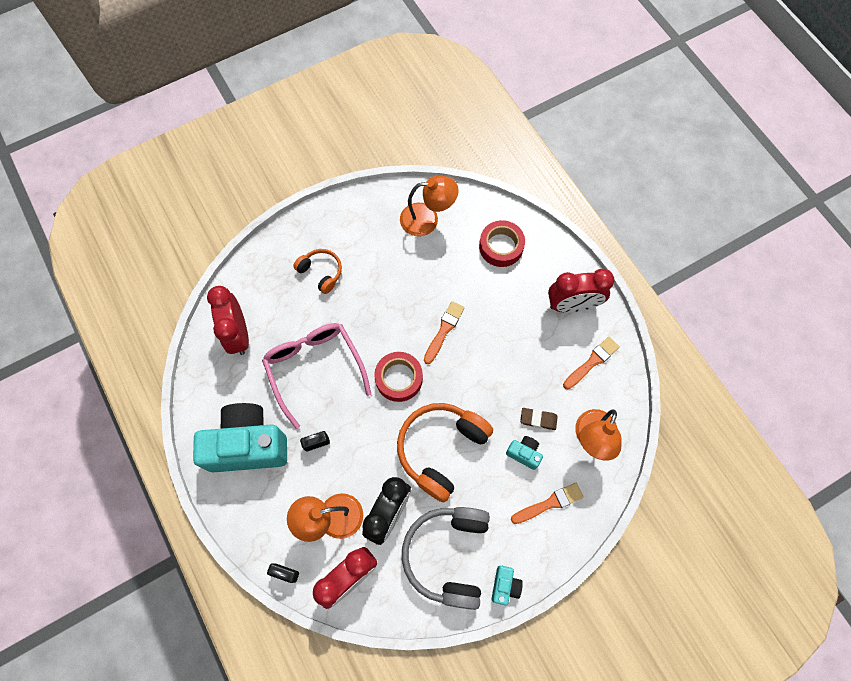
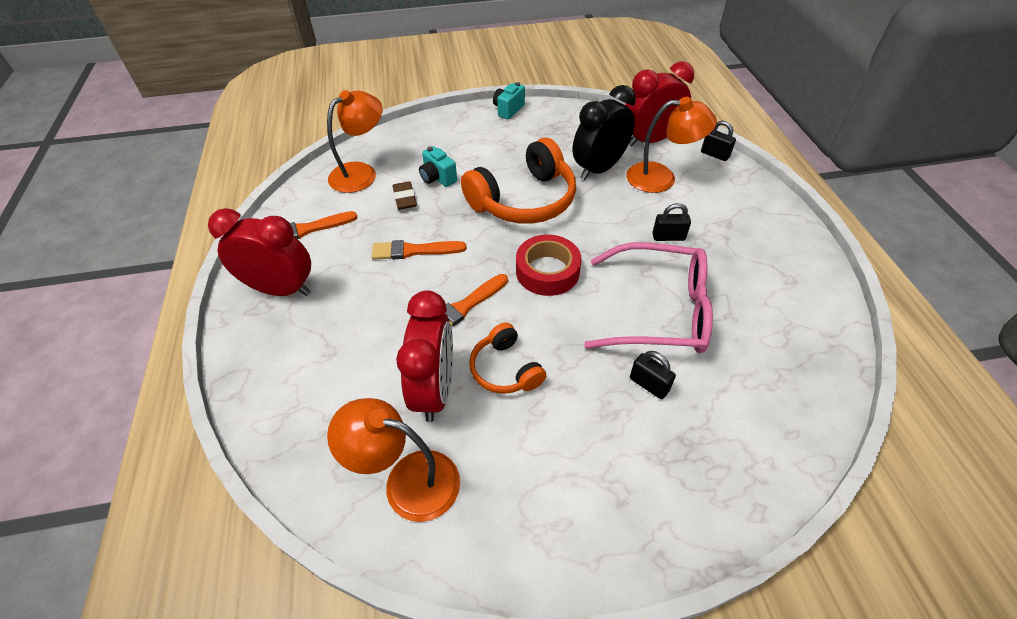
camera: 160 degrees left, 20 degrees down
turquoise camera [193,403,287,472] -> none
red clock [207,286,249,355] -> red clock moved to [396,291,453,422]
pink glasses [262,323,371,429] -> pink glasses turned 75 degrees counterclockwise [584,242,713,353]
orange headphones [293,249,342,294] -> orange headphones moved to [469,323,546,394]
grey headphones [402,507,490,610] -> none
red tape [479,220,525,267] -> none
orange brush [511,483,584,524] -> orange brush moved to [372,240,466,260]
brown eraser [520,408,558,430] -> brown eraser turned 45 degrees clockwise [392,181,417,210]
none -> black padlock [630,351,676,399]

